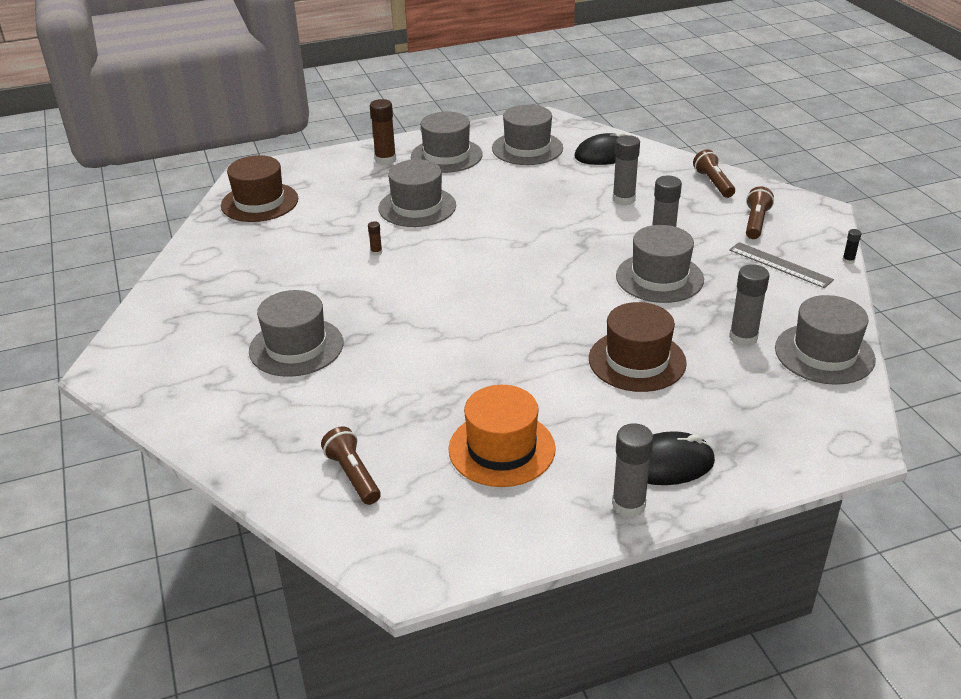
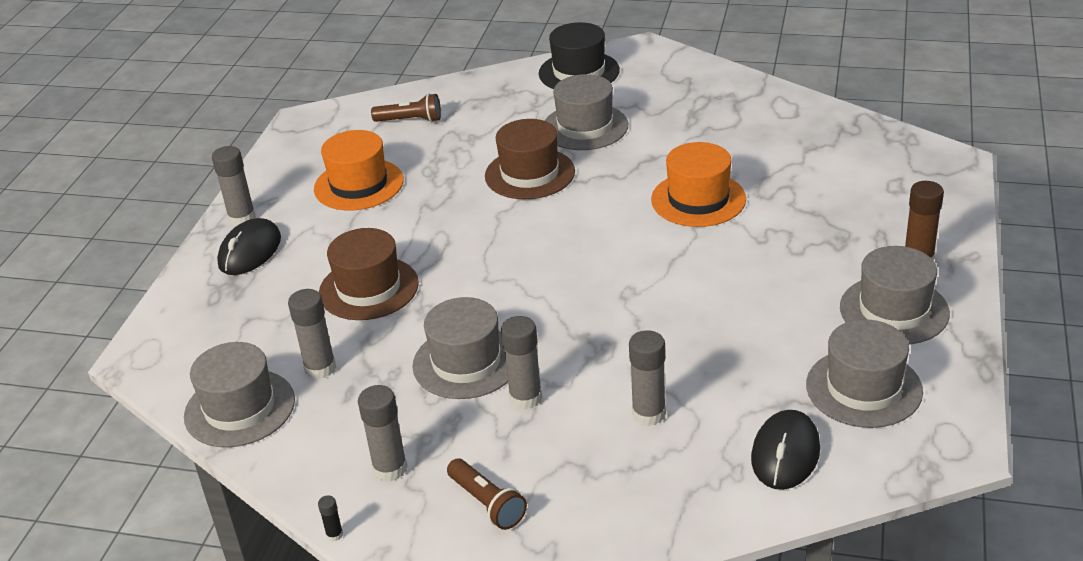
camera: 125 degrees right, 0 degrees up
brown hat [221,155,298,222] -> brown hat moved to [485,119,575,199]
brown glue stick [368,221,382,256] -> orange hat [651,142,746,227]
grey hat [378,159,456,227] -> none
brown flashlight [693,150,735,198] -> none
grey ruler [729,242,834,288] -> grey glue stick [358,385,407,481]
none -> black hat [539,22,620,89]

